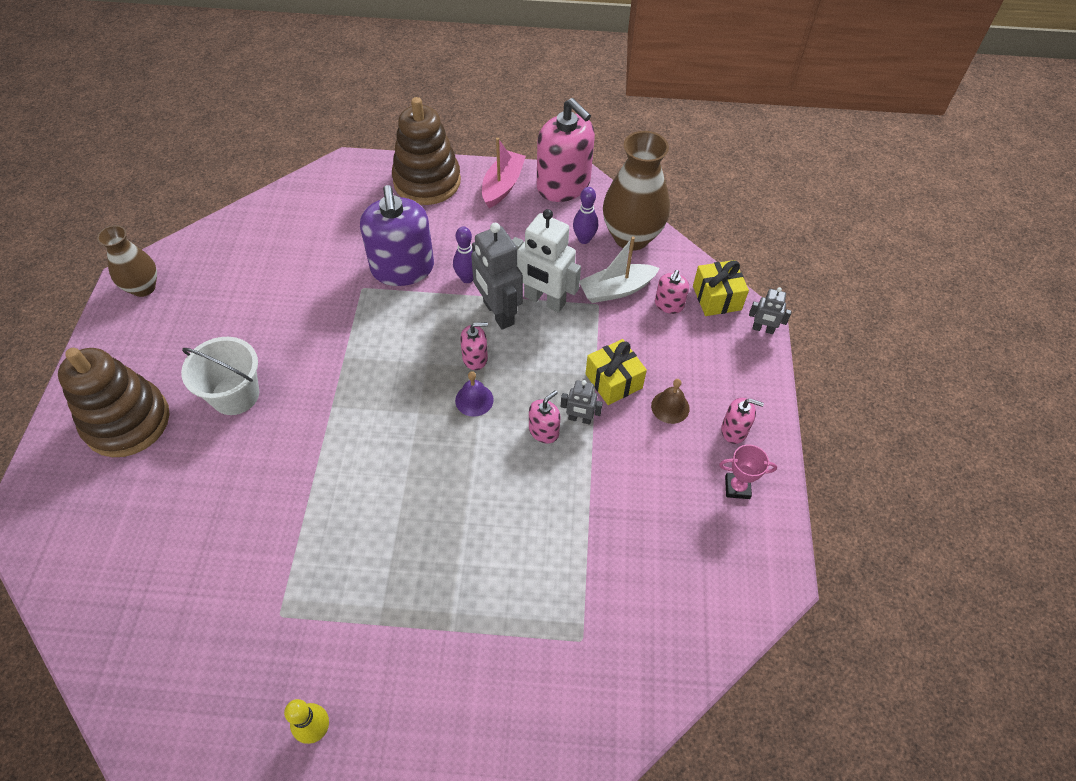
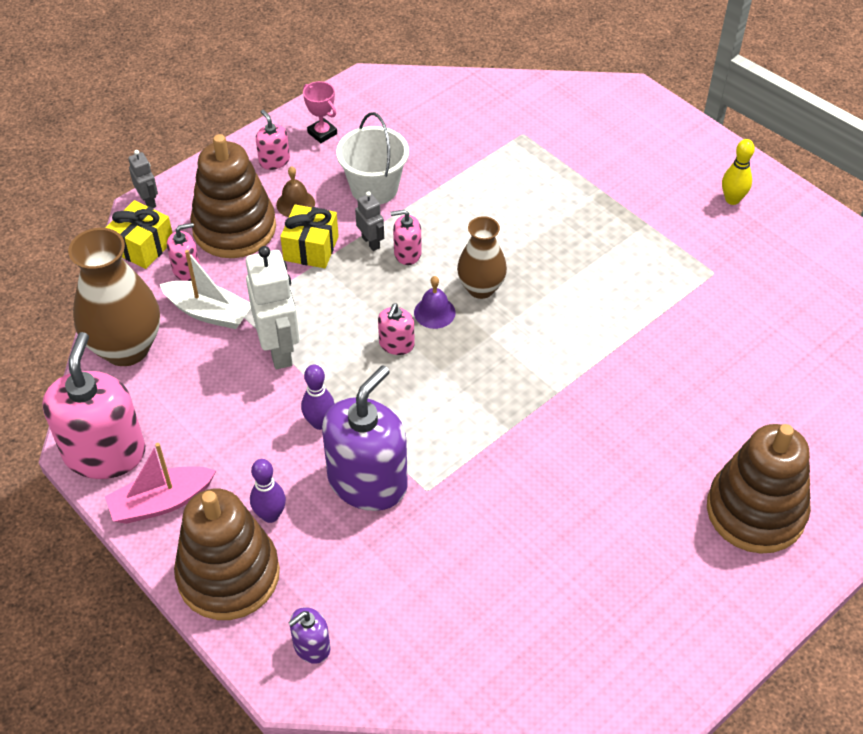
camera: 135 degrees left, 5 degrees down
brown vase [97,225,157,297] -> brown vase moved to [457,216,507,299]
white bucket [181,337,259,415] -> white bucket moved to [336,112,409,204]
pink soap dispenser [460,322,488,370] -> pink soap dispenser turned 105 degrees counterclockwise [378,304,415,355]
grey robot [471,223,523,329] -> none
purple bowling pin [573,187,598,244] -> purple bowling pin moved to [250,459,286,523]
none -> brown stacking toy [190,134,276,258]
none -> purple soap dispenser [288,607,330,664]

